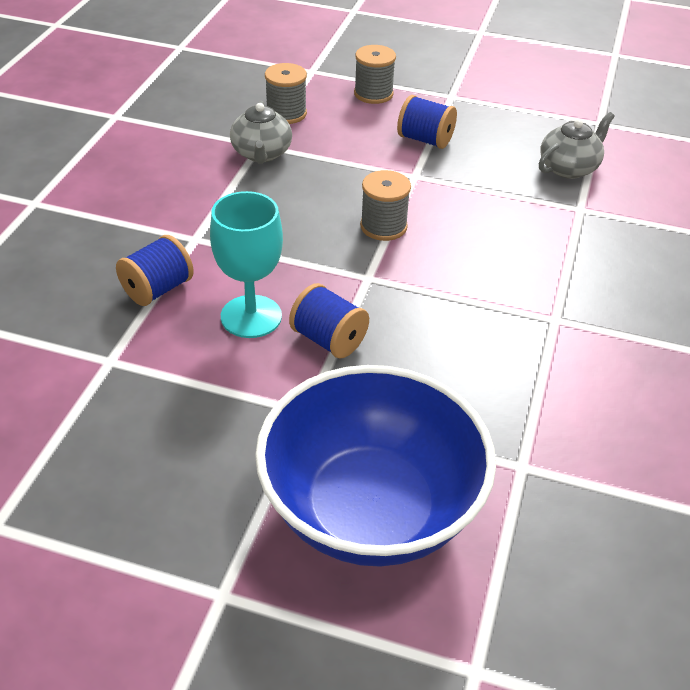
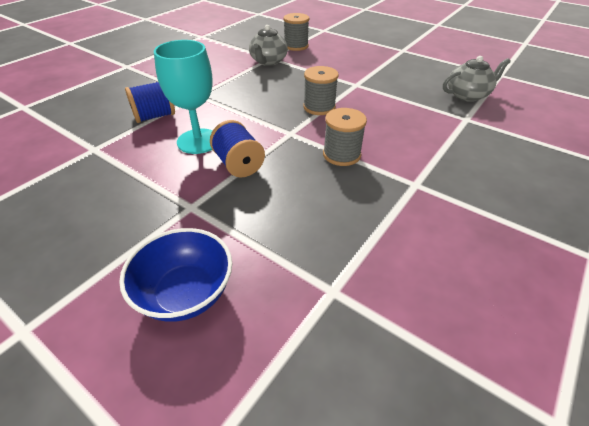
camera: 20 degrees right, 0 degrees up
blue bowl [255,365,496,567] -> blue bowl [119,228,232,322], size x0.52
grey spool [354,45,396,104] -> grey spool moved to [323,108,367,166]
blue spool [397,95,457,149] -> none

